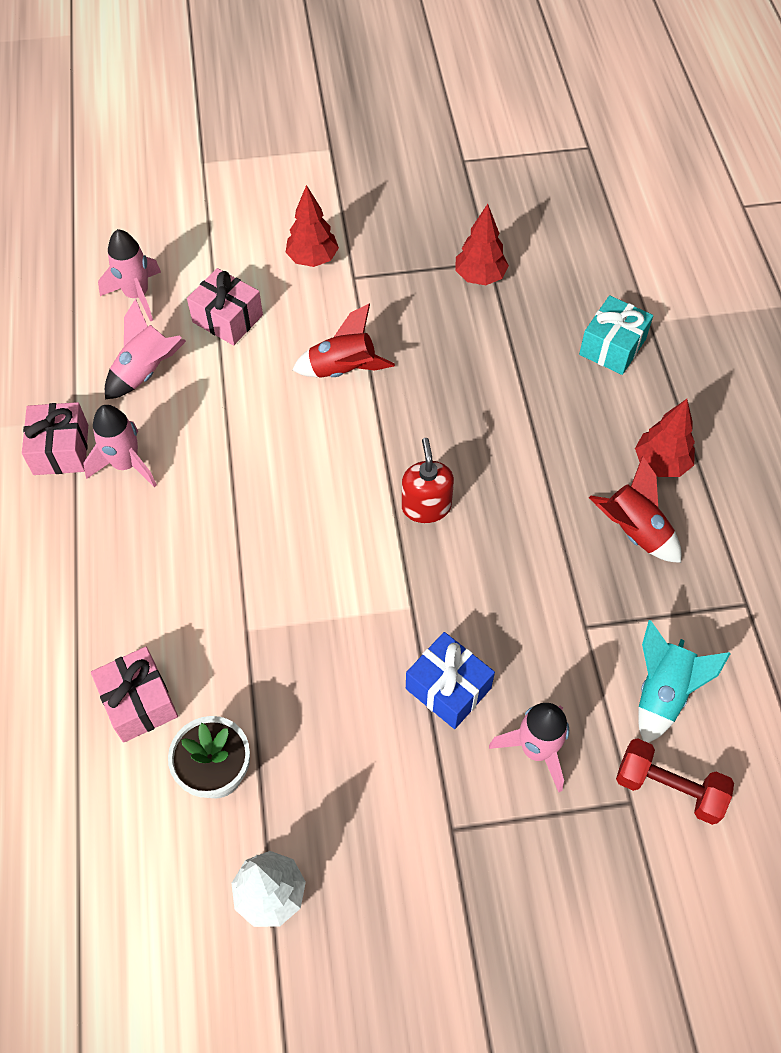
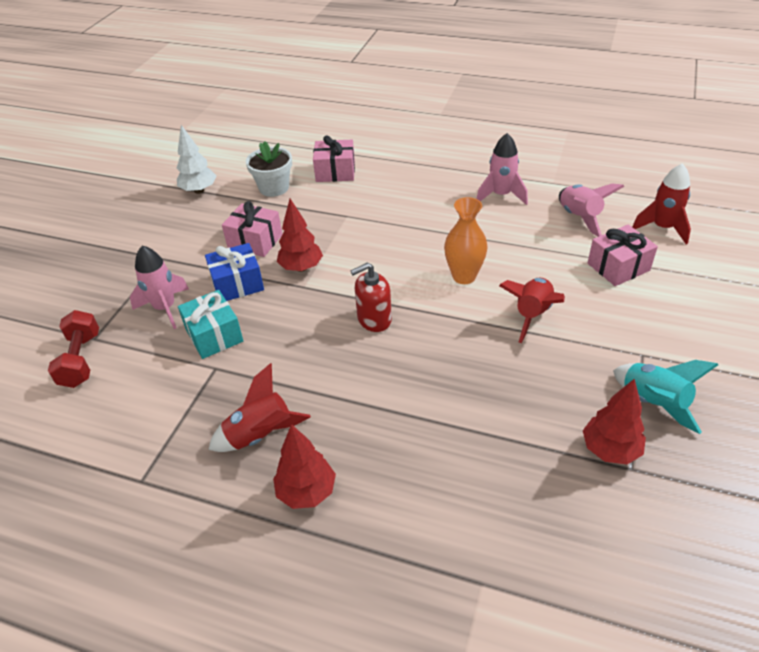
camera: 120 degrees right, 15 degrees down
pink gift [22,402,88,475] -> pink gift moved to [222,201,282,257]
pink rocket [98,229,161,322] -> red rocket [632,163,691,244]
red tree [286,185,339,267] -> red tree moved to [277,199,323,272]
red soap dispenser [402,438,454,523] -> red soap dispenser turned 135 degrees clockwise [350,263,392,332]
turquoise gift [579,295,653,375] -> turquoise gift moved to [178,290,243,359]
red dumbbell [616,738,734,825] -> red dumbbell turned 60 degrees counterclockwise [48,310,99,388]
turquoise rocket [638,620,731,743] -> turquoise rocket moved to [613,360,718,434]
none -> orange vase [444,197,488,284]

